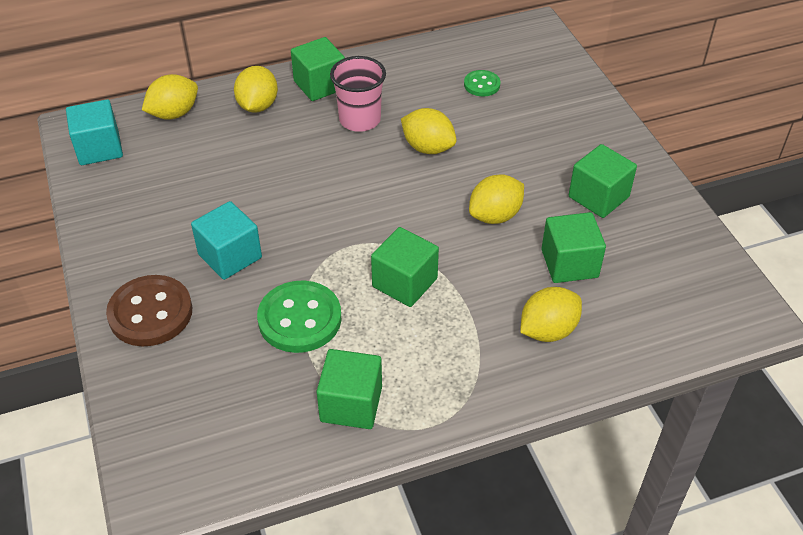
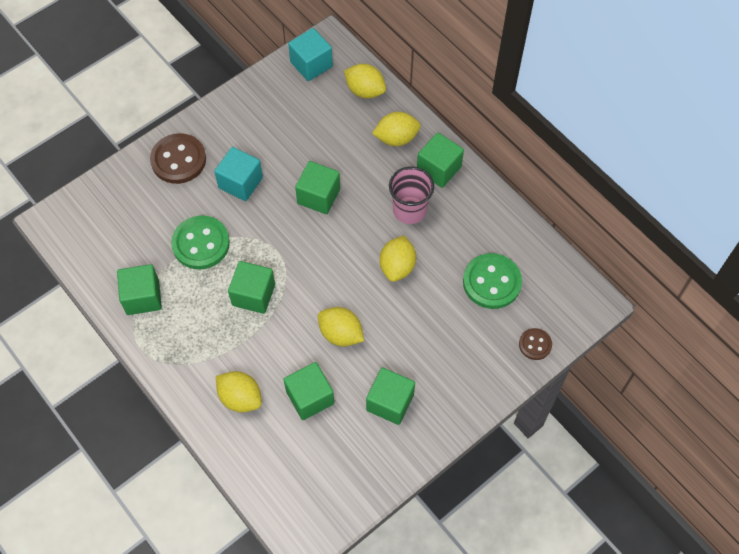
camera: 70 degrees right, 15 degrees up
green button [464,70,500,97] -> green button [463,253,522,309], size x1.83
none -> green cube [295,161,340,214]
none -> brown button [519,328,552,360]

